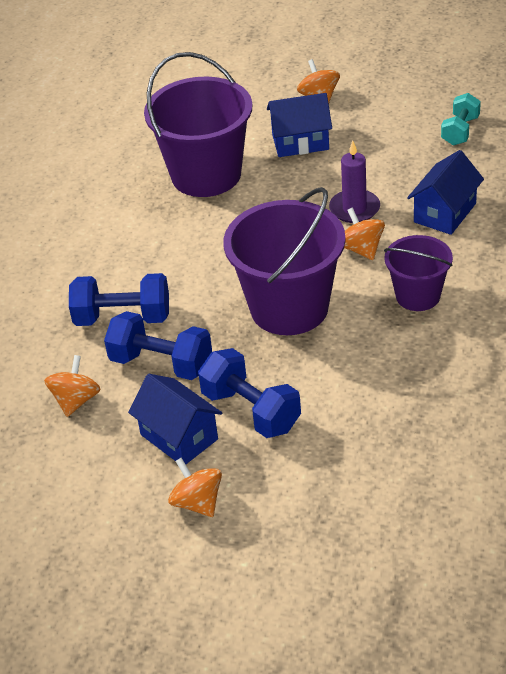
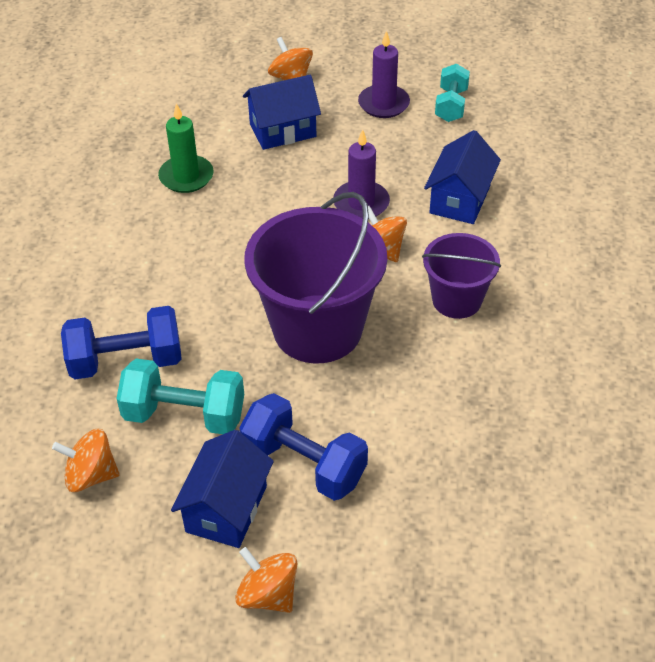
camera: 15 degrees left, 5 degrees up
orange spinning top [44,355,101,417] -> orange spinning top turned 90 degrees counterclockwise [52,428,120,492]
blue dumbbell [104,311,212,380] -> turquoise dumbbell [116,358,244,434]
blue house [128,374,222,464] -> blue house turned 75 degrees clockwise [171,430,274,548]
purple bucket [144,52,252,197] -> green candle [158,103,214,193]
none -> purple candle [358,31,410,118]

